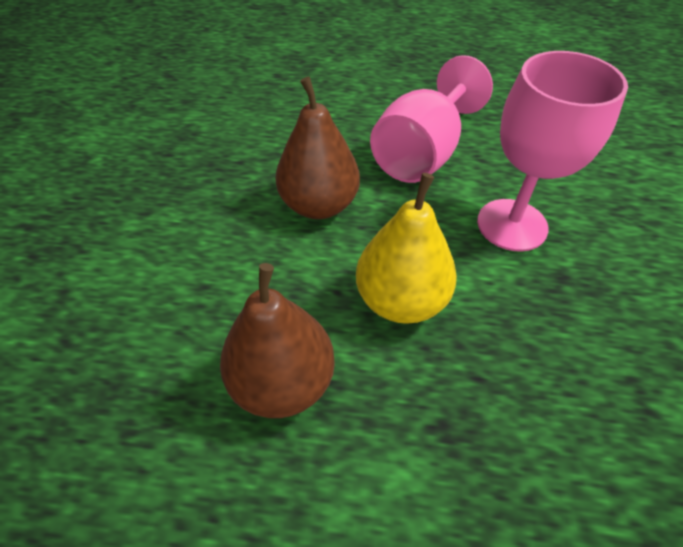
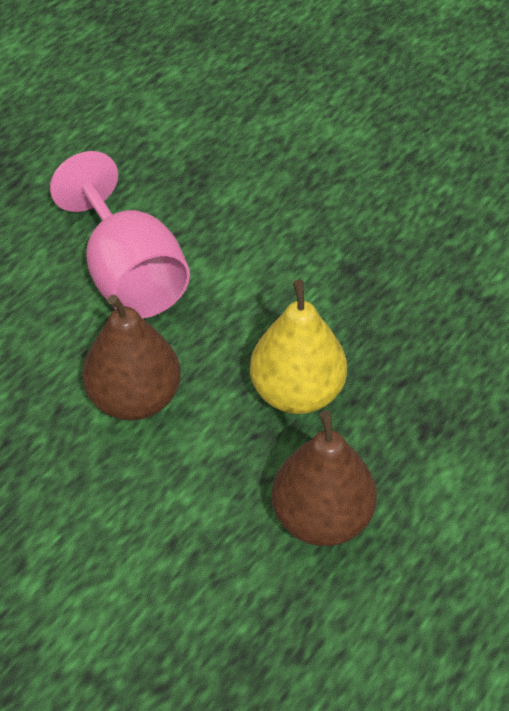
camera: 60 degrees left, 0 degrees up
pink goblet [477,51,628,252] -> none

